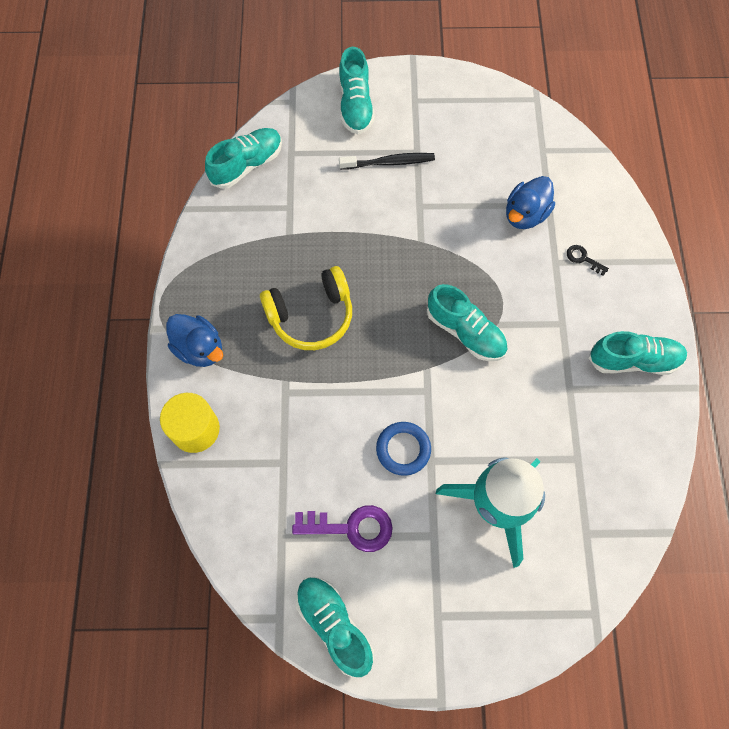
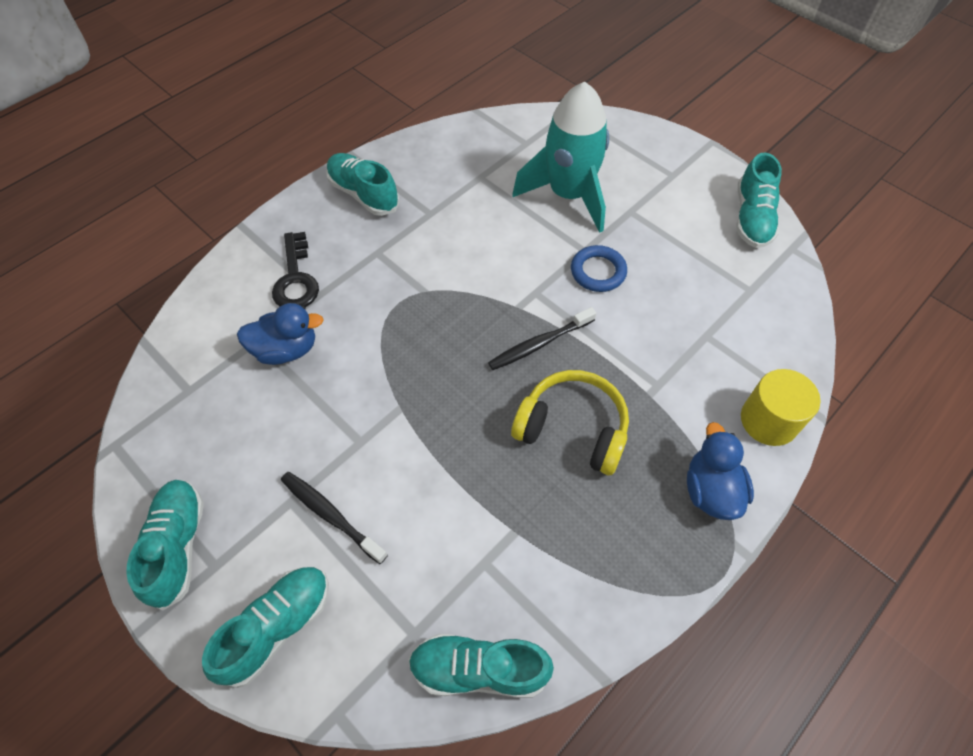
camera: 135 degrees left, 10 degrees down
purple key [292,505,393,552] -> none
turquoise shoe [427,284,507,361] -> turquoise shoe moved to [126,480,204,610]
black key [567,245,609,276] -> black key [272,232,319,307], size x1.95
none -> black toothbrush [488,307,596,370]

